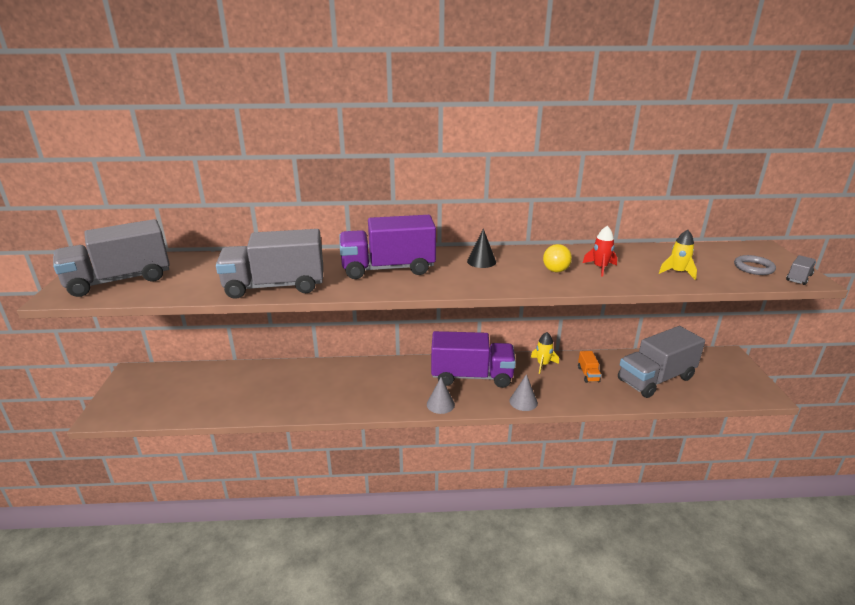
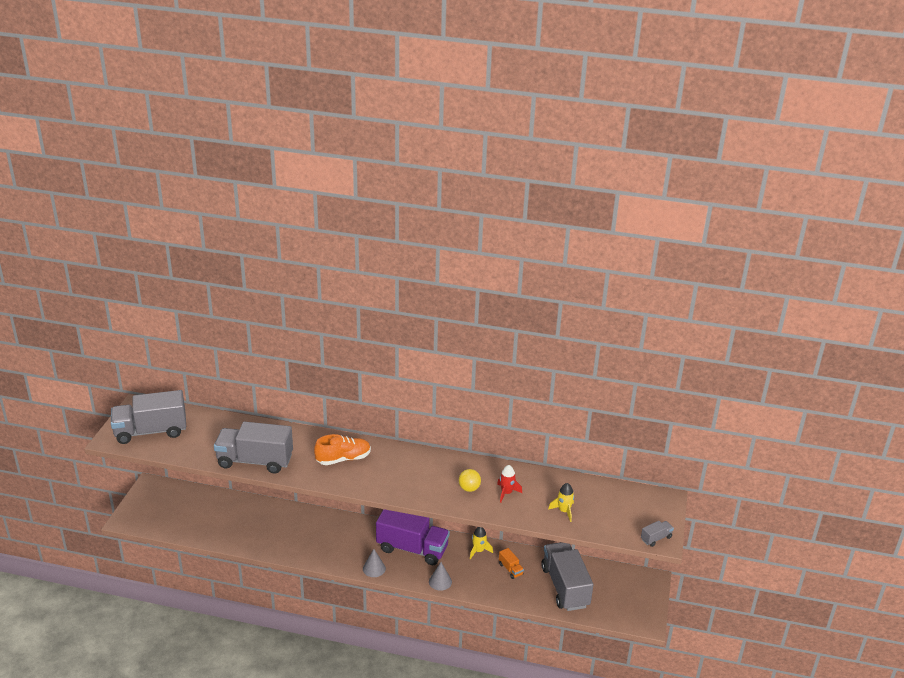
camera: 15 degrees right, 5 degrees up
purple truck [339,215,436,279] -> orange shoe [314,434,371,465]
black cone [467,228,496,268] -> none
orange truck [578,351,601,383] -> orange truck turned 45 degrees counterclockwise [499,548,524,579]
grey truck [618,326,705,398] -> grey truck turned 90 degrees clockwise [541,542,593,611]
grey ring [734,255,776,275] -> none

